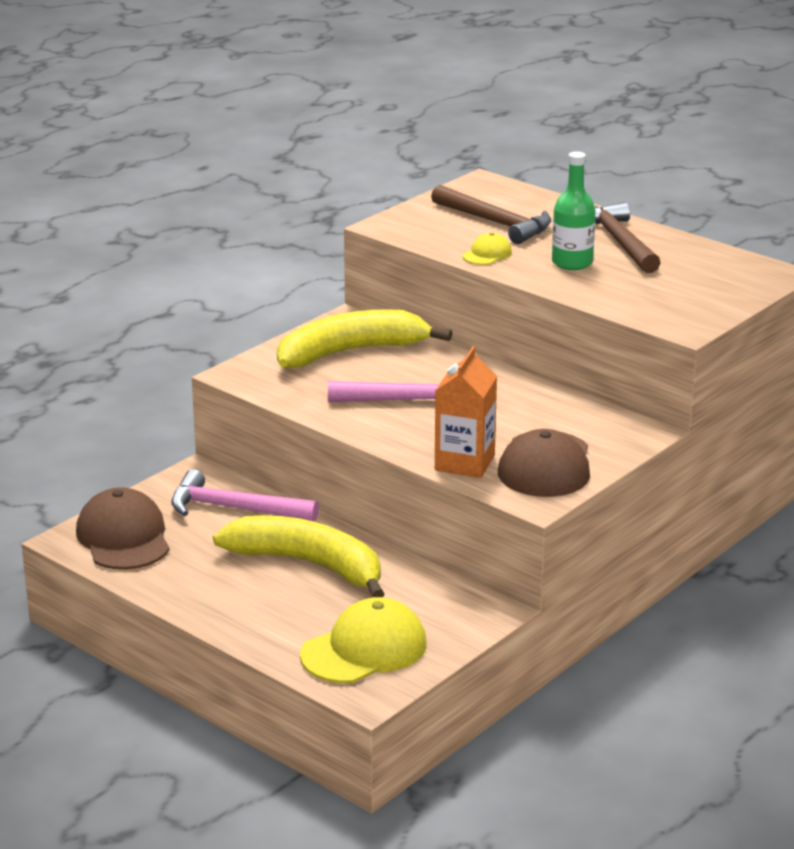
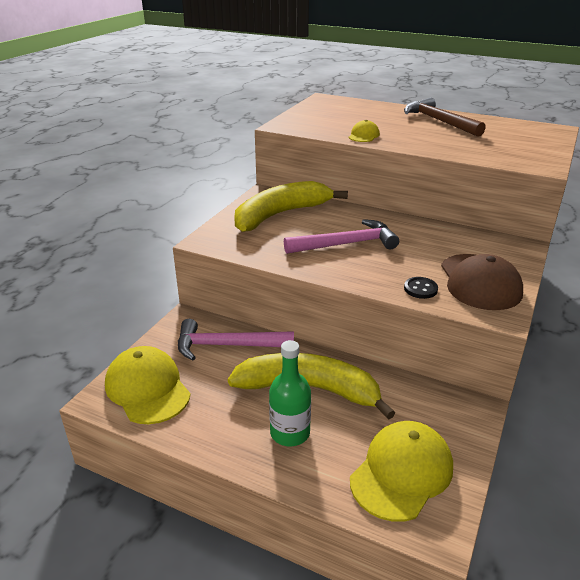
camera: 15 degrees left, 5 degrees up
brown cap [76,487,169,570] -> yellow cap [105,346,191,424]
brown hammer [431,185,551,244] -> none
orange carton [435,346,497,478] -> black button [404,277,438,299]
green bottle [552,151,596,270] -> green bottle moved to [269,340,311,446]

